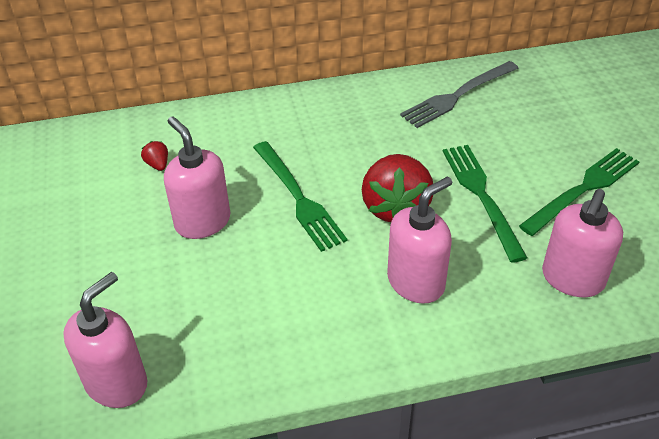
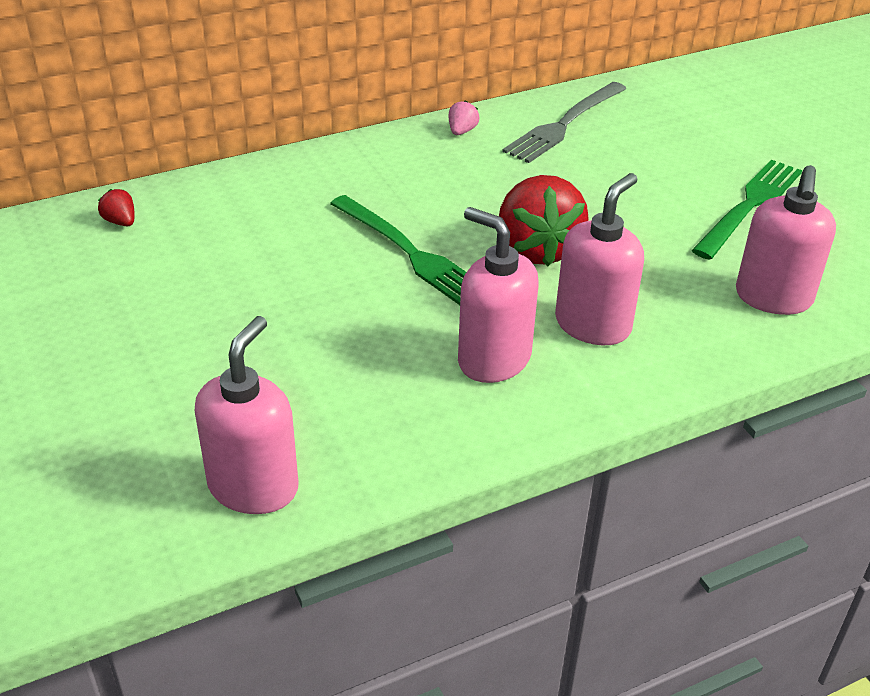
camera: 15 degrees left, 5 degrees down
red strawberry [141,141,168,171] -> red strawberry moved to [98,189,135,226]
pink soap dispenser [164,117,230,239] -> pink soap dispenser moved to [458,207,539,383]
green fork [443,145,528,263] -> none
none -> pink strawberry [449,100,479,135]

